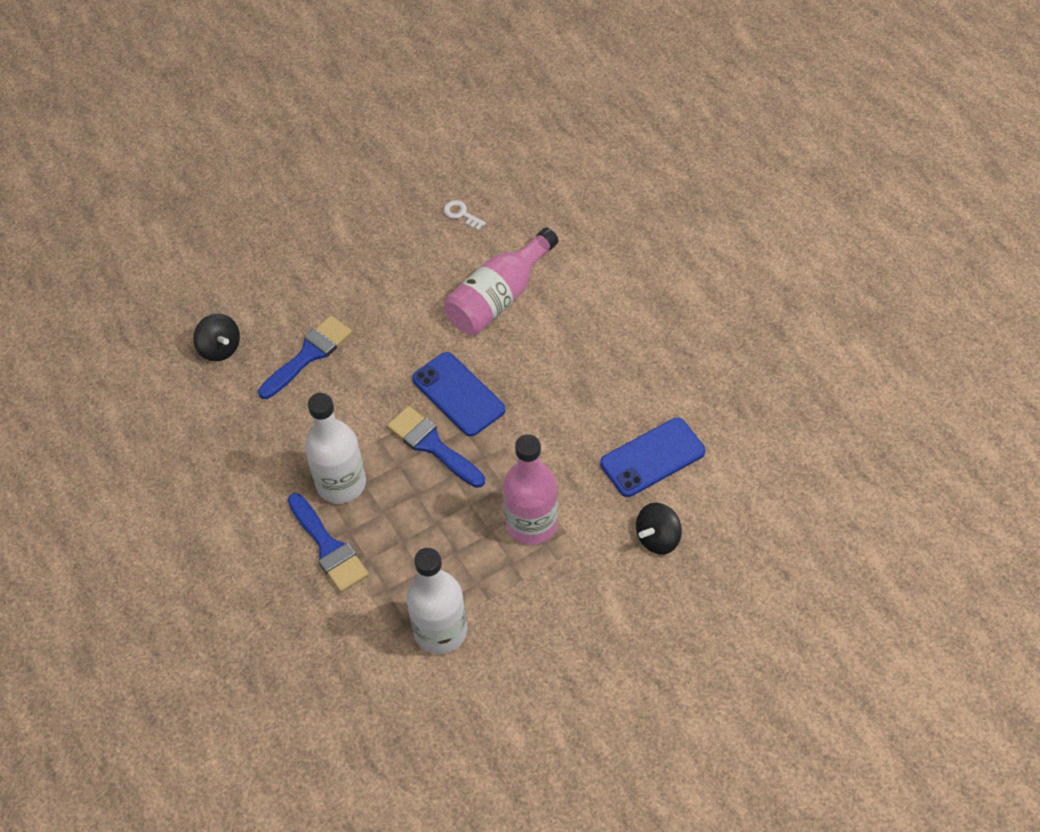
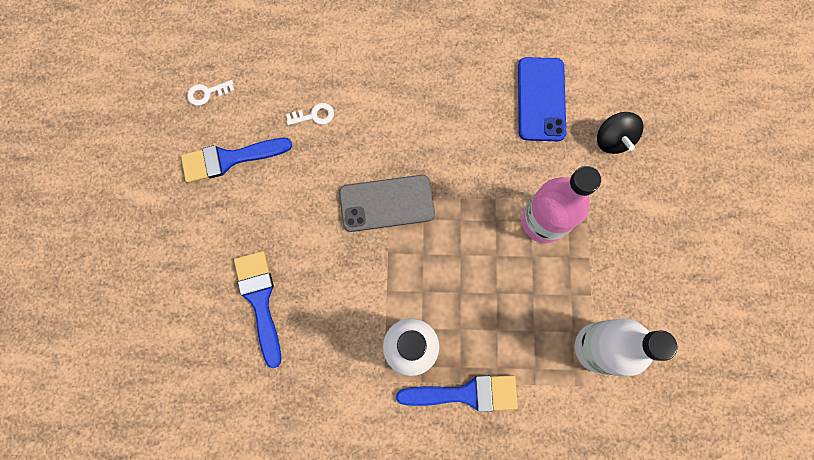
camera: 60 degrees left, 20 degrees up
black spinning top [193,314,240,361] -> none
blue brush [387,406,485,488] -> blue brush moved to [181,138,292,183]
blue phone [412,352,505,437] -> grey phone [339,175,435,232]
pink bottle [444,228,558,335] -> white key [286,103,334,125]

